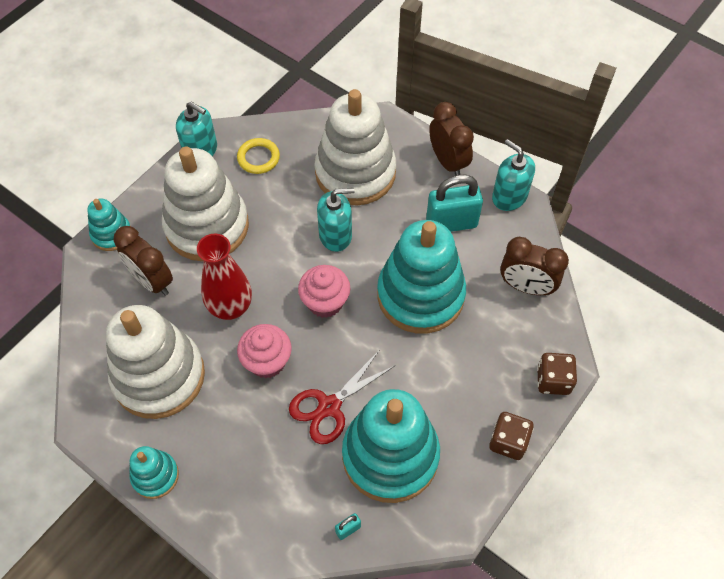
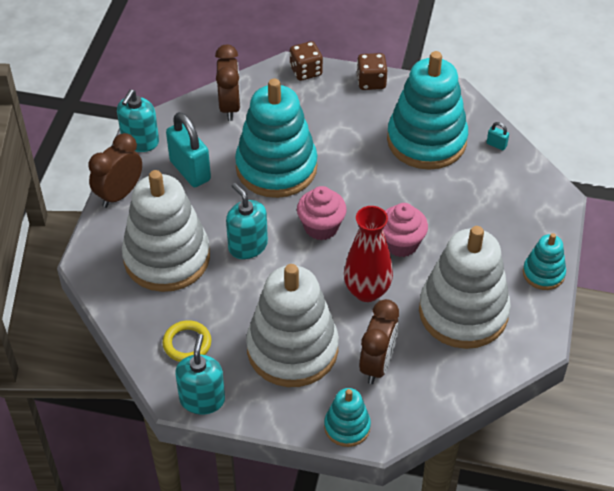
camera: 115 degrees left, 10 degrees down
red scissors [289,351,394,444] -> none

